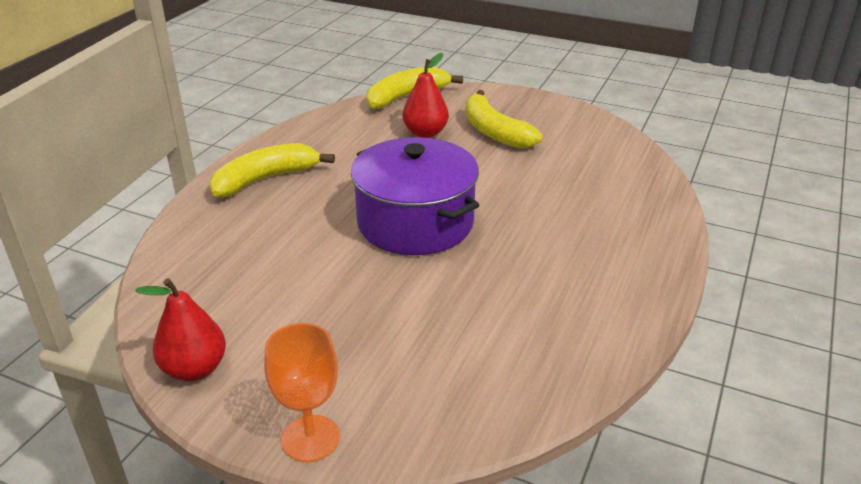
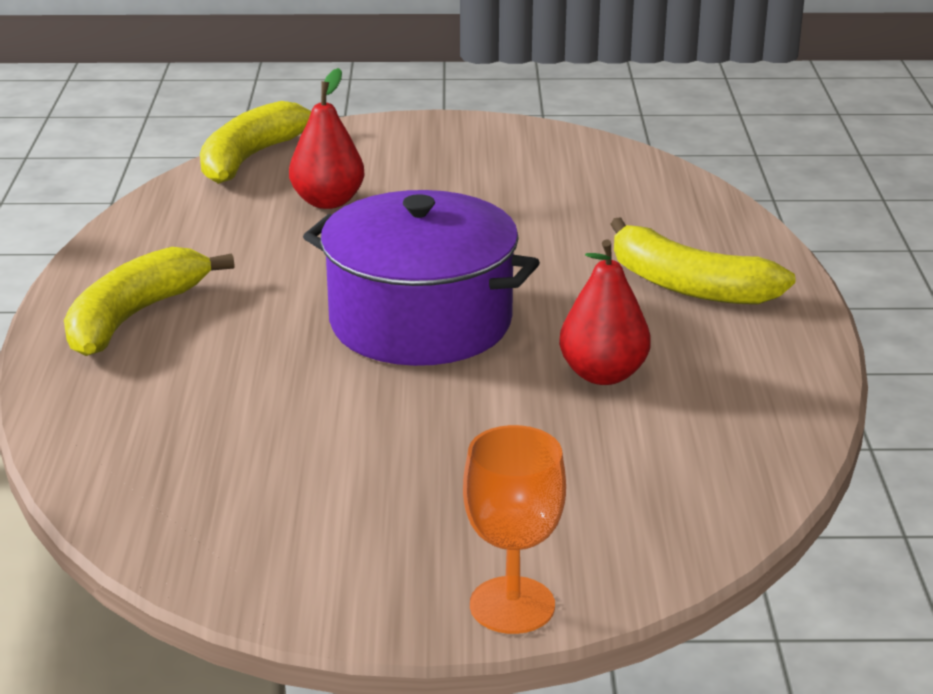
camera: 25 degrees left, 5 degrees down
red pear [135,278,226,381] -> red pear moved to [559,240,651,385]
yellow banana [465,90,543,148] -> yellow banana moved to [610,217,796,305]

